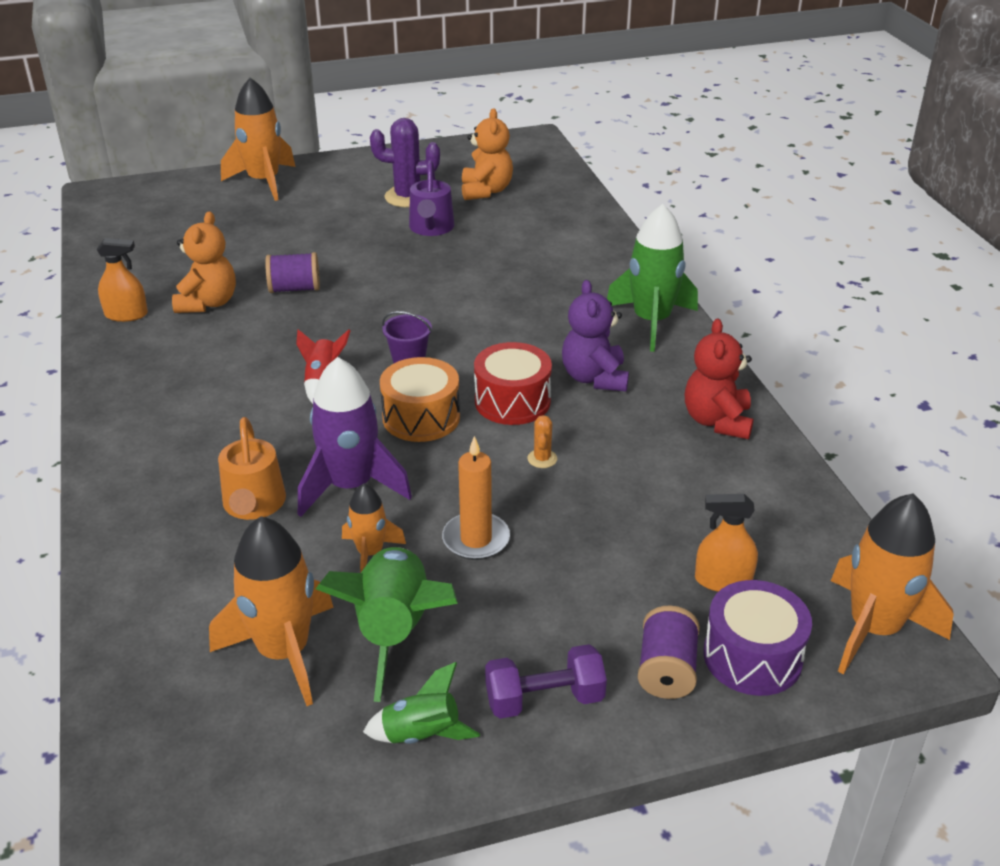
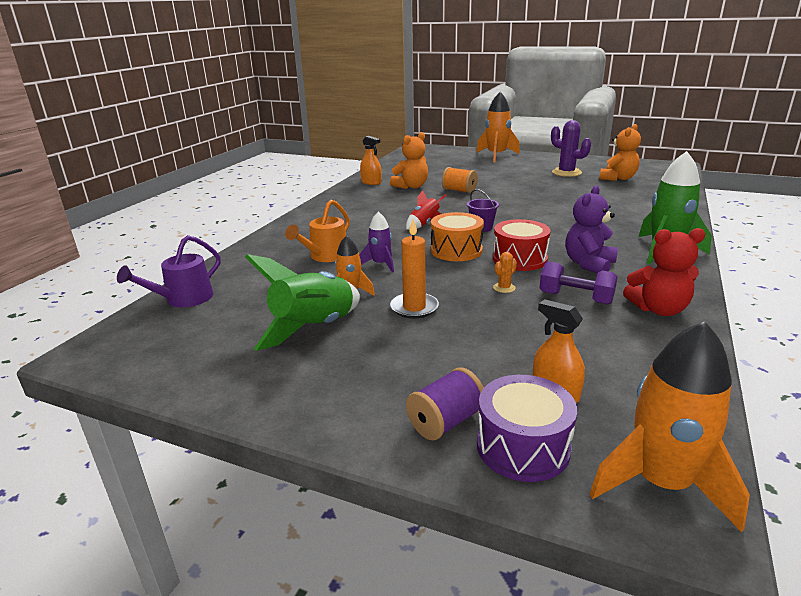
camera: 40 degrees right, 10 degrees down
orange rocket [209,516,334,706] -> none
purple spool [265,252,320,293] -> orange spool [442,167,478,193]
purple rocket [298,357,412,517] -> purple rocket [359,211,394,273], size x0.55
green rocket [363,662,480,744] -> none
purple watering can [409,160,454,236] -> purple watering can moved to [117,235,221,308]
purple dumbbell [485,644,607,719] -> purple dumbbell moved to [540,261,618,305]
red teddy bear [685,319,754,439] -> red teddy bear turned 135 degrees counterclockwise [623,228,705,316]

